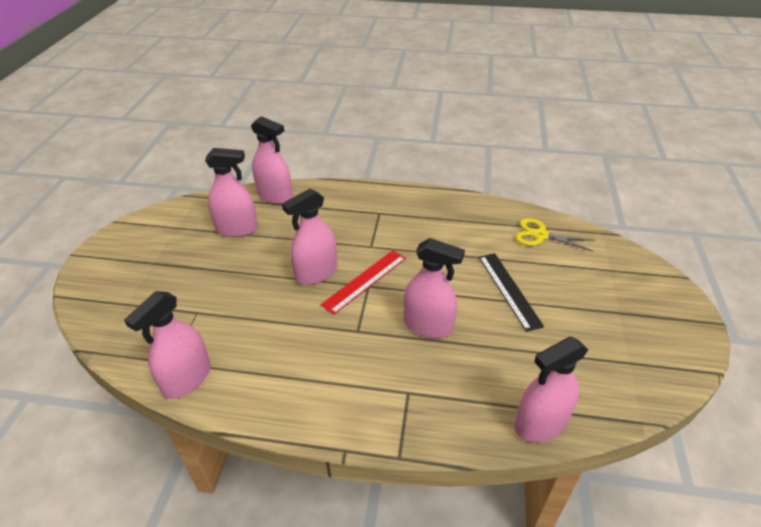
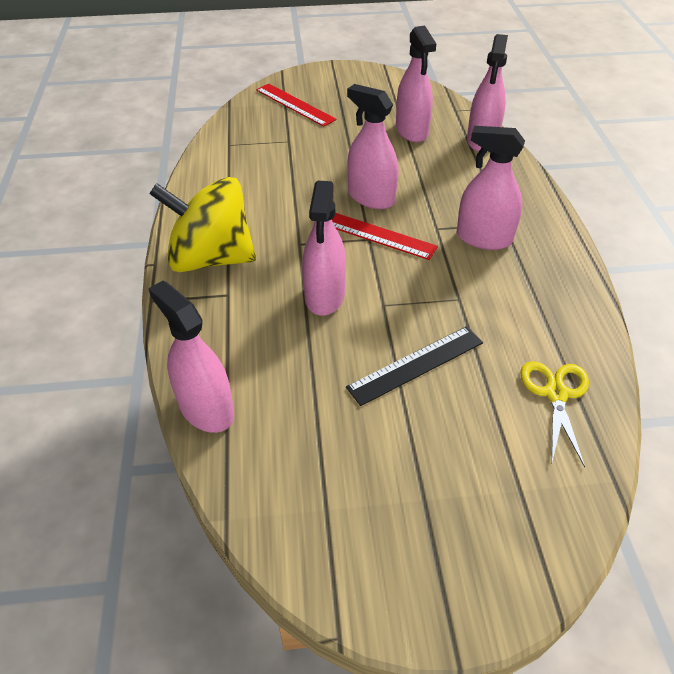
camera: 75 degrees right, 5 degrees up
pink spray bottle [124,291,211,399] -> pink spray bottle moved to [457,126,525,250]
none -> yellow spinning top [149,177,256,272]
none -> red ruler [256,84,336,127]

